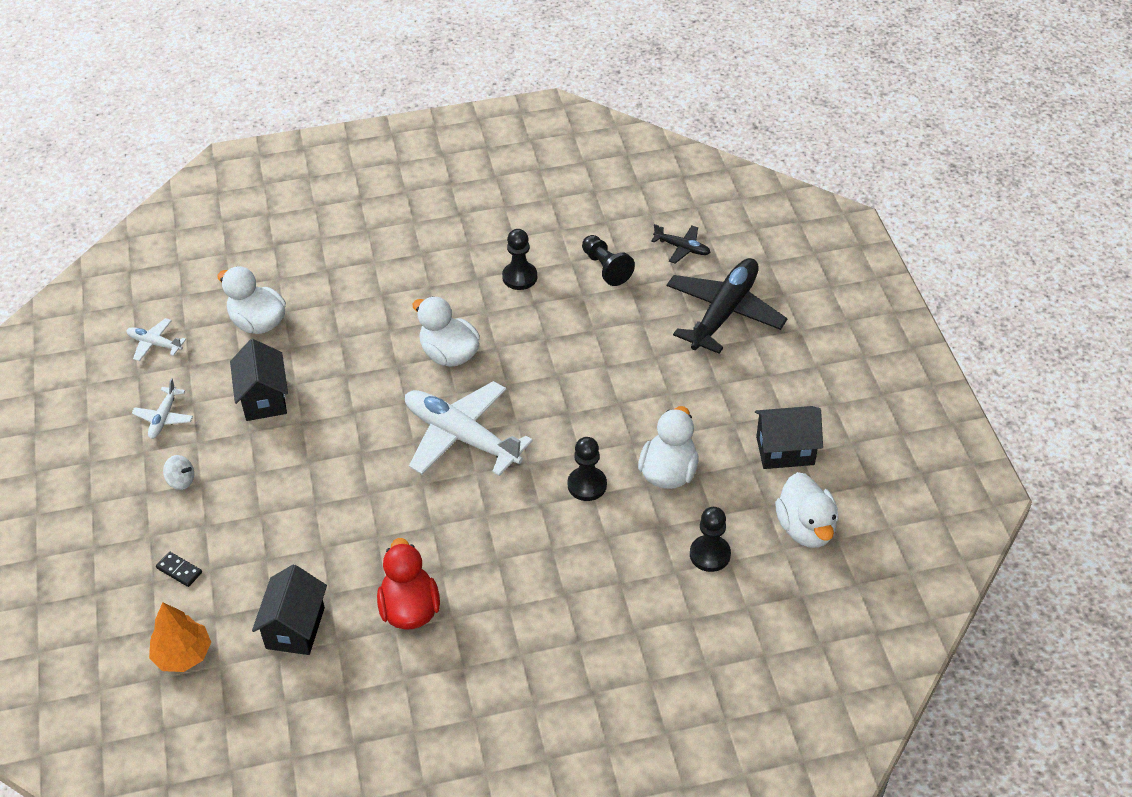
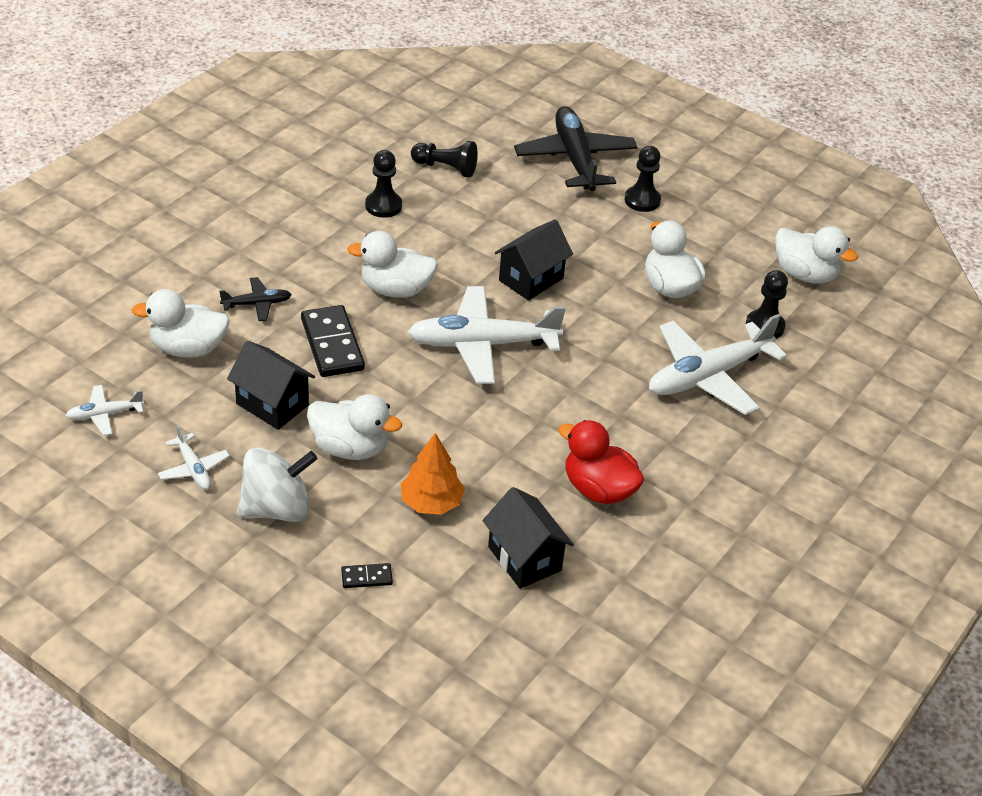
camera: 45 degrees left, 5 degrees down
orange tree [149,602,211,672] -> orange tree moved to [401,433,465,515]
white spinning top [163,455,194,490] -> white spinning top [237,447,318,522], size x2.16
black pawn [568,437,607,501] -> black pawn moved to [624,146,661,212]
black plane [651,224,711,263] -> black plane moved to [219,277,292,321]
black house [755,406,823,469] -> black house moved to [495,219,573,301]
none -> black domino [301,305,365,377]
none -> white duck [307,394,402,460]
none -> white plane [649,314,787,415]

